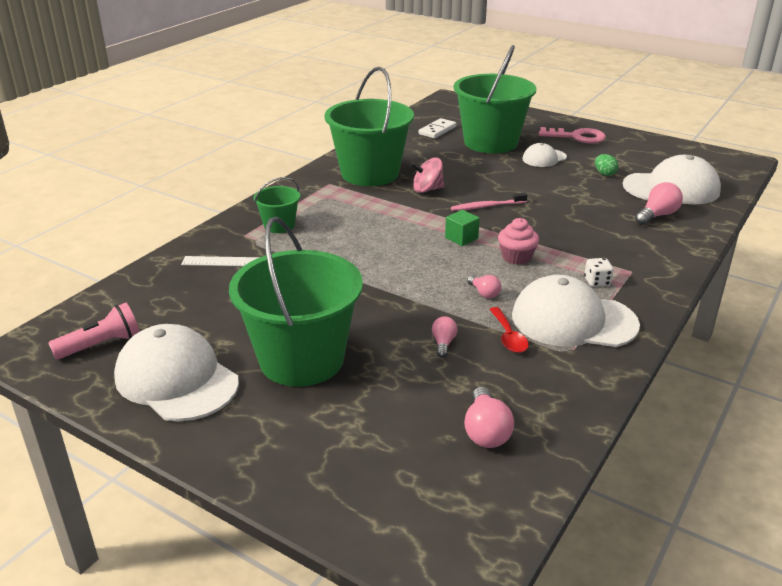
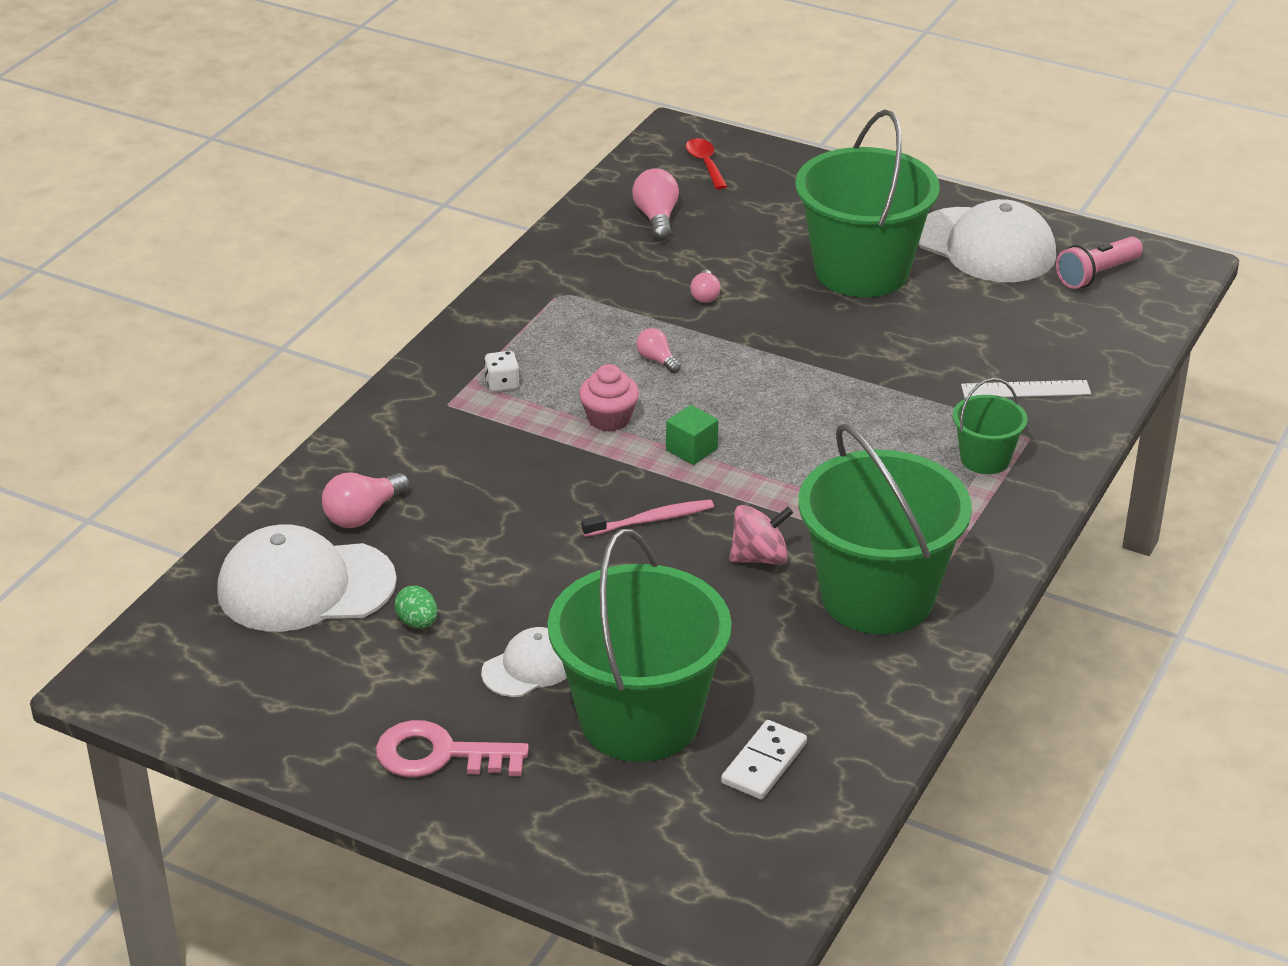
camera: 175 degrees right, 5 degrees up
red spoon [489,307,529,353] -> red spoon moved to [686,138,727,189]
white cap [512,275,640,347] -> none

